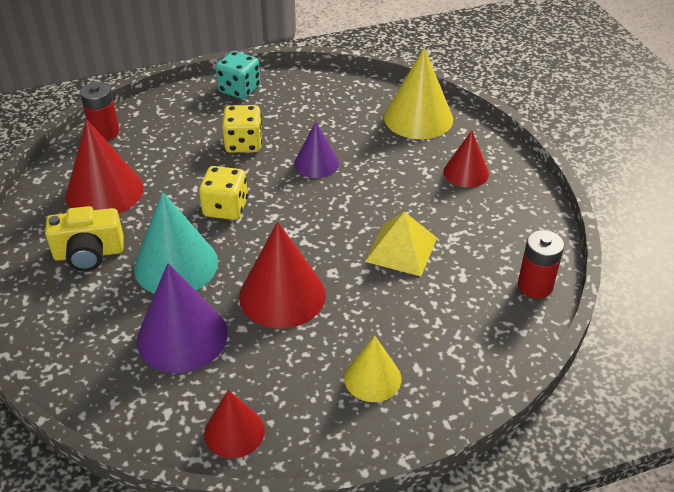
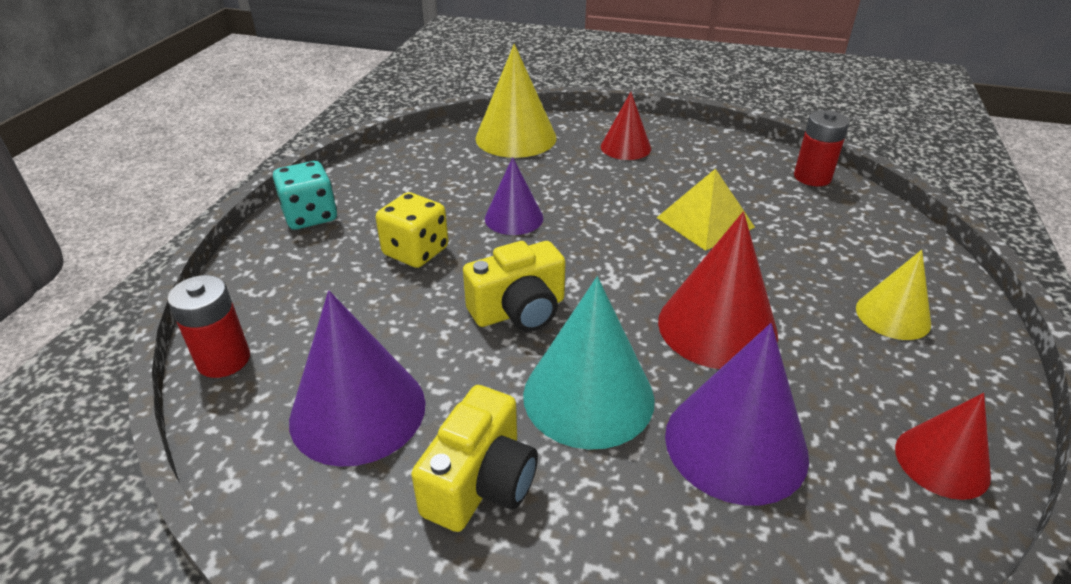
camera: 55 degrees left, 5 degrees down
red cone [66,119,144,214] -> purple cone [289,291,426,467]
yellow dice [199,166,248,220] -> yellow camera [463,241,566,332]

